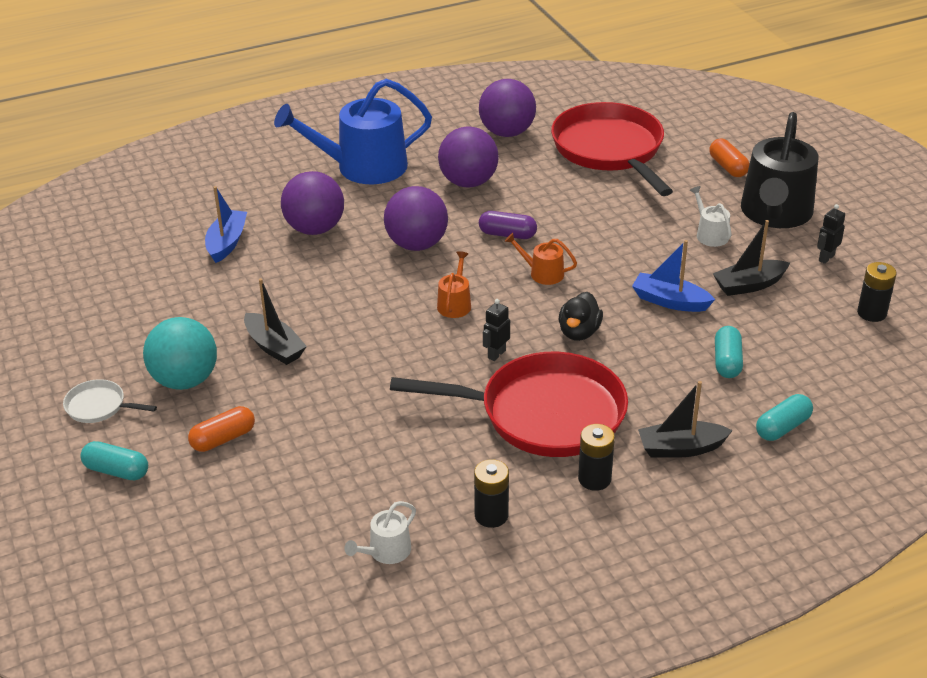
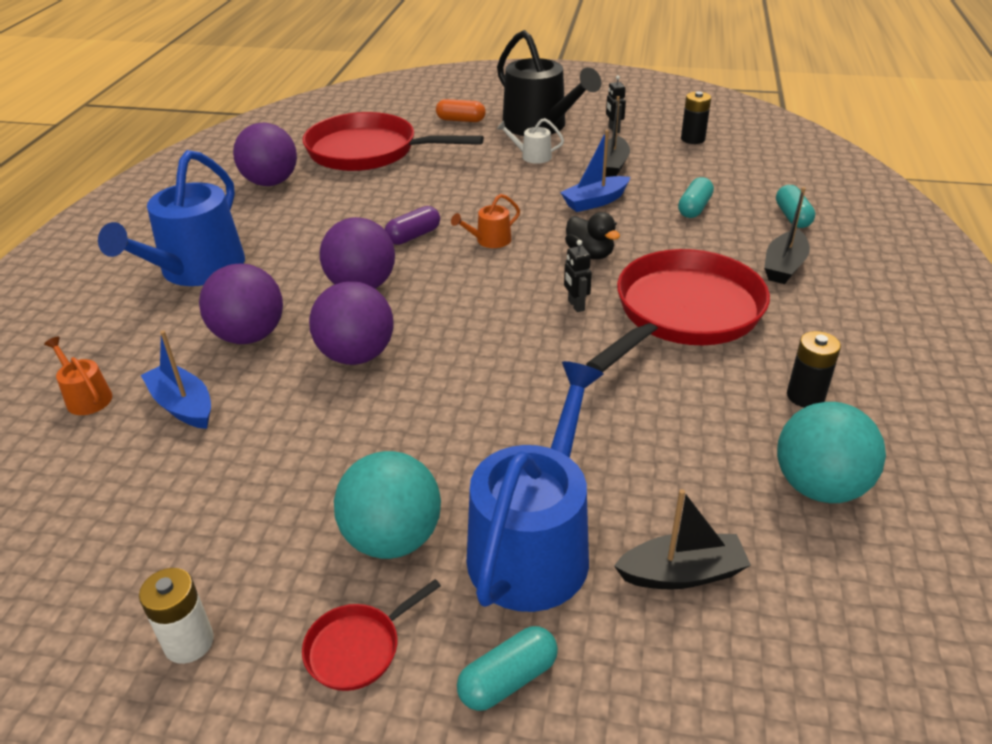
camera: 55 degrees left, 0 degrees up
white pan [63,379,157,423] -> red pan [302,579,441,691]
orange capsule [188,406,255,452] -> blue watering can [467,361,604,612]
black boat [244,278,307,365] -> black boat moved to [614,489,751,590]
white watering can [344,501,416,564] -> turquoise ball [777,402,886,503]
orange watering can [437,251,471,318] -> orange watering can moved to [44,337,112,415]
purple ball [438,127,499,188] -> purple ball moved to [309,281,393,365]
black battery [578,424,615,491] -> none
turquoise capsule [715,326,743,378] -> turquoise capsule turned 75 degrees clockwise [678,177,714,218]
none -> white battery [139,568,214,664]

